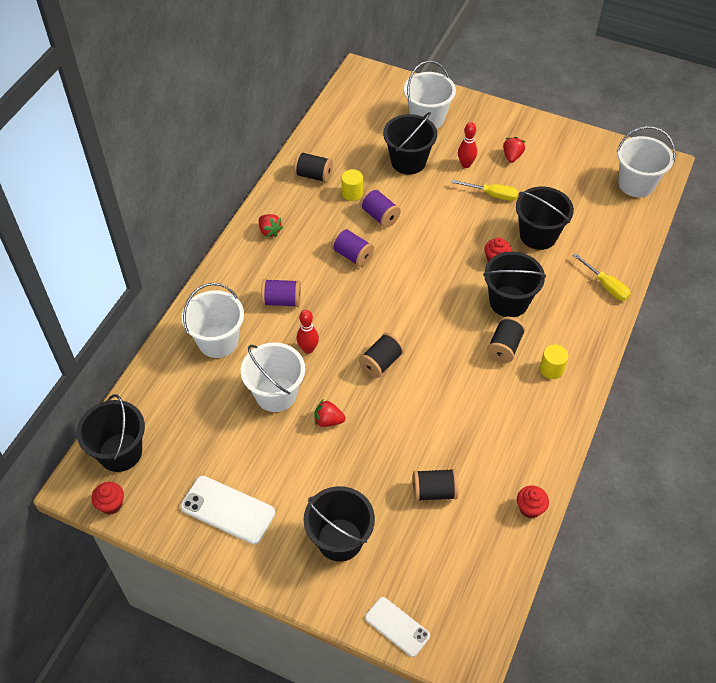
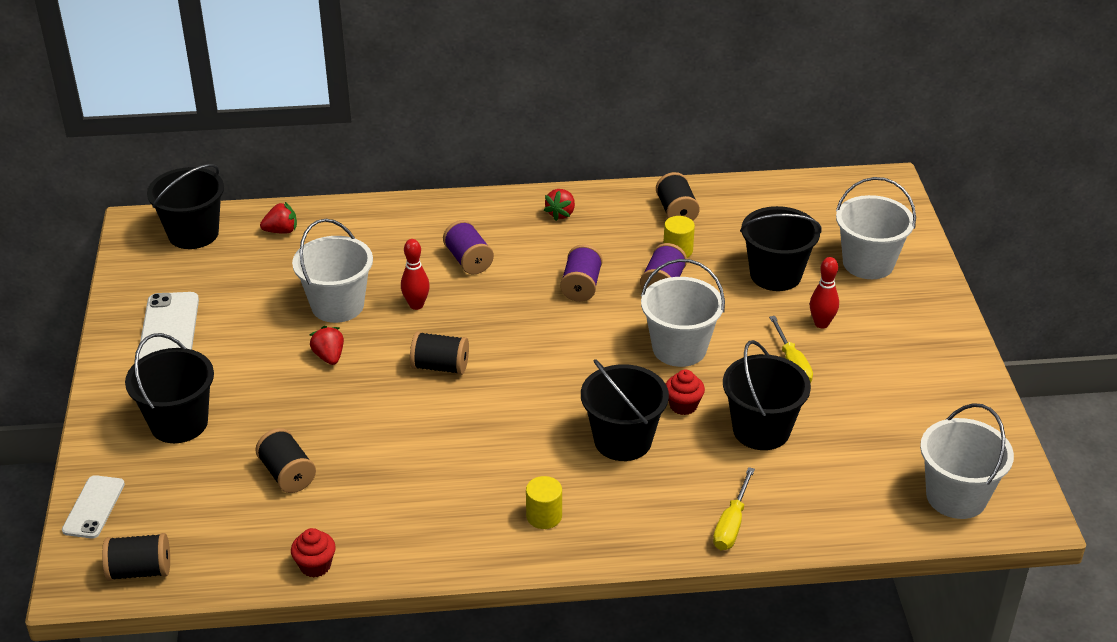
camera: 60 degrees right, 15 degrees down
red cupcake [91,482,124,514] -> none
white bucket [182,283,244,358] -> white bucket moved to [641,259,725,367]
black spool [487,317,525,363] -> black spool moved to [102,533,170,581]
red strawberry [503,137,525,163] -> red strawberry moved to [260,202,297,234]

